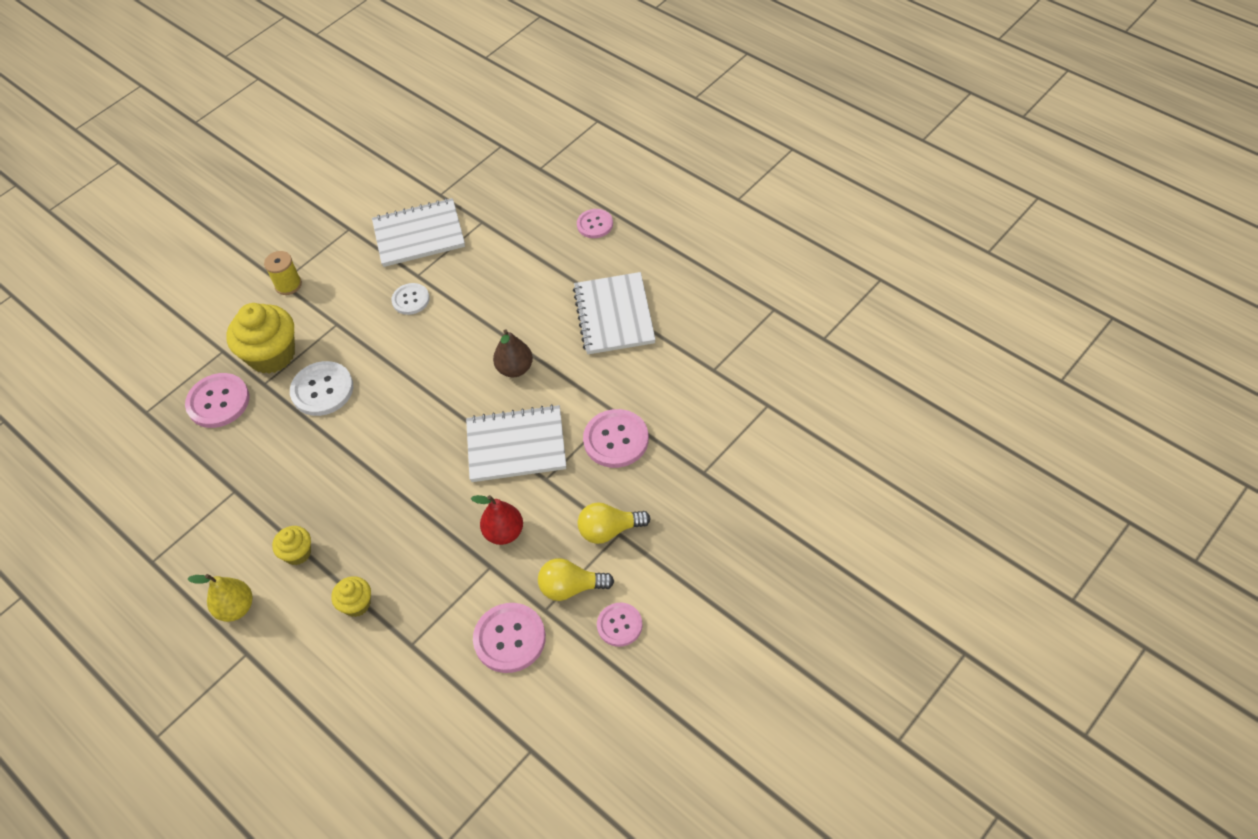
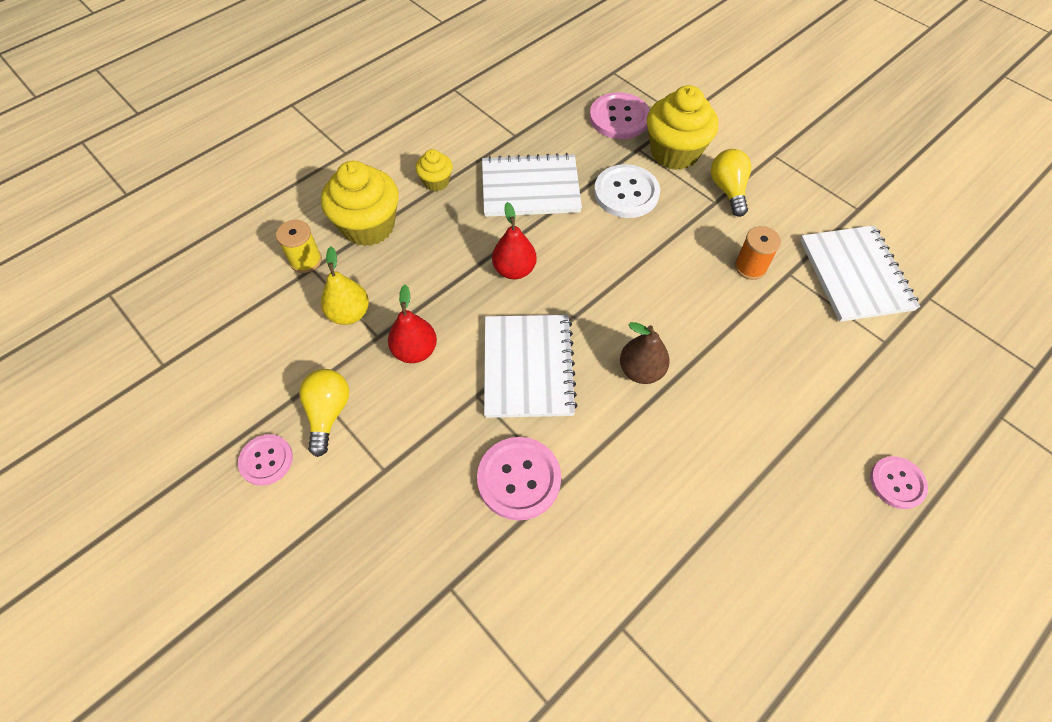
camera: 90 degrees right, 5 degrees up
yellow pear [188,574,252,622] -> yellow pear moved to [321,247,369,325]
yellow spool [264,251,302,295] -> yellow spool moved to [276,220,322,273]
yellow cupcake [331,576,371,617] -> yellow cupcake [321,161,399,246], size x1.94
white button [392,283,430,315] -> orange spool [734,226,781,280]
pink button [473,603,546,673] -> none
white notebook [573,272,656,355] -> white notebook moved to [482,153,582,217]
yellow light bulb [578,502,651,544] -> yellow light bulb moved to [711,149,751,217]
none -> red pear [492,202,537,279]

